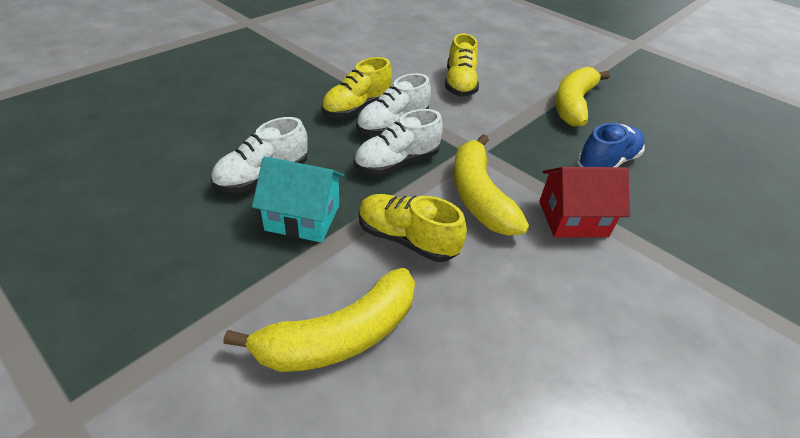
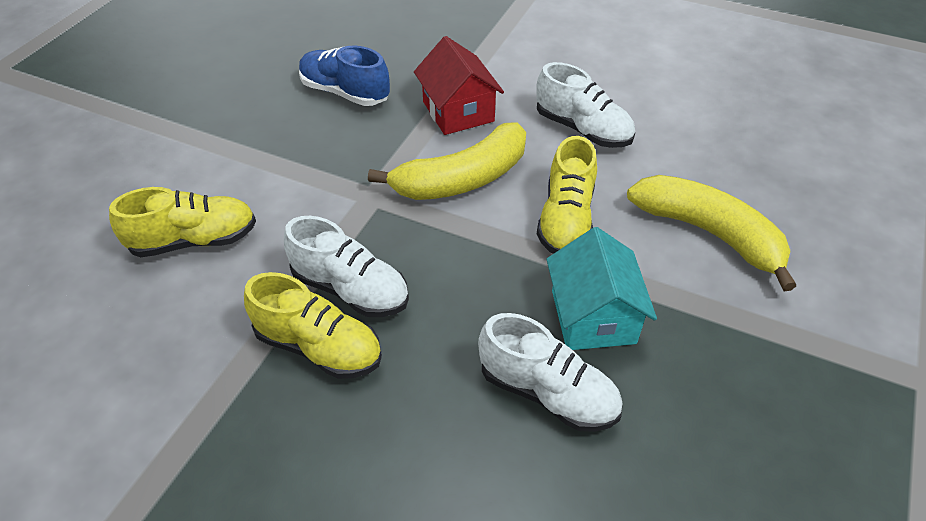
camera: 105 degrees left, 5 degrees up
white shoe [354,109,443,175] -> white shoe moved to [536,62,635,148]
yellow banana [555,67,610,127] -> none

